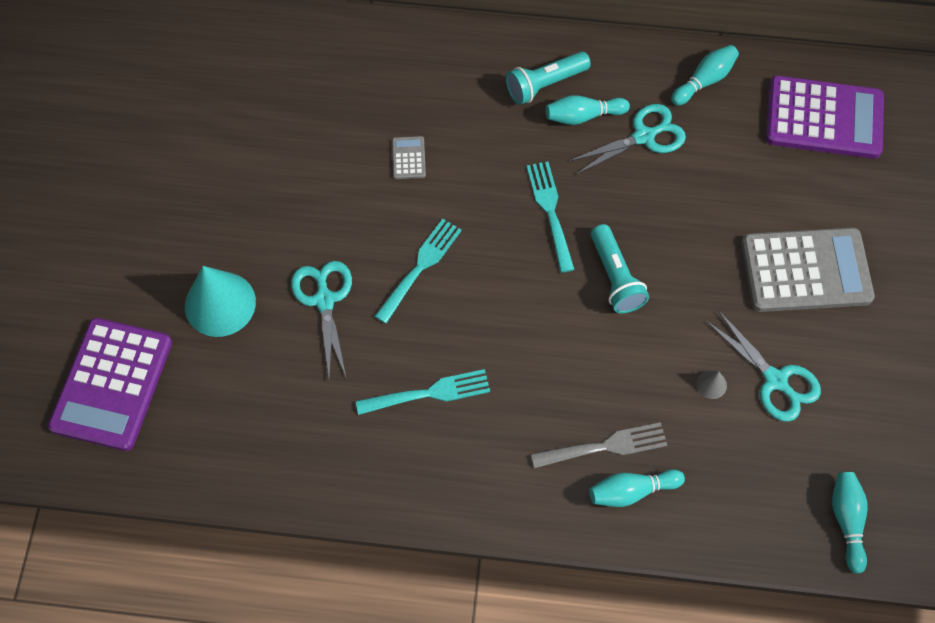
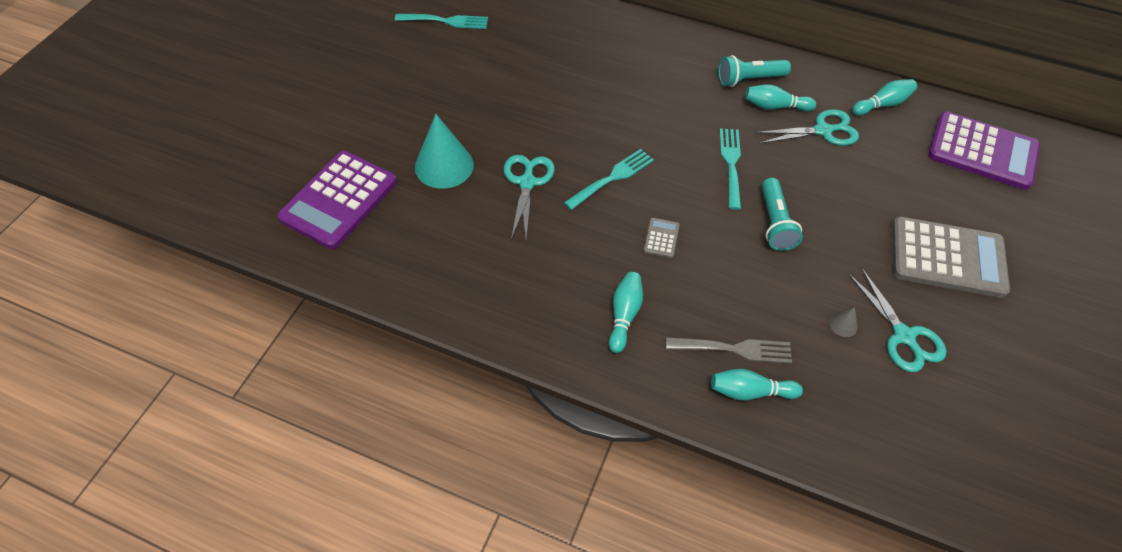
camera: 15 degrees right, 10 degrees down
turquoise fork [356,369,490,415] -> turquoise fork moved to [395,14,488,29]
grey calculator [392,136,426,179] -> grey calculator moved to [644,218,680,258]
turquoise bowling pin [832,472,868,574] -> turquoise bowling pin moved to [609,272,643,353]

